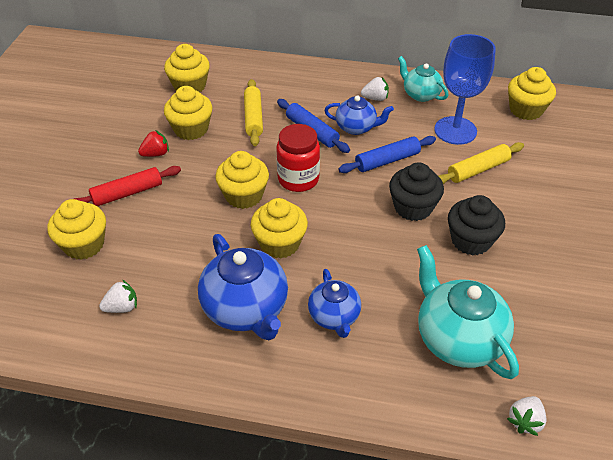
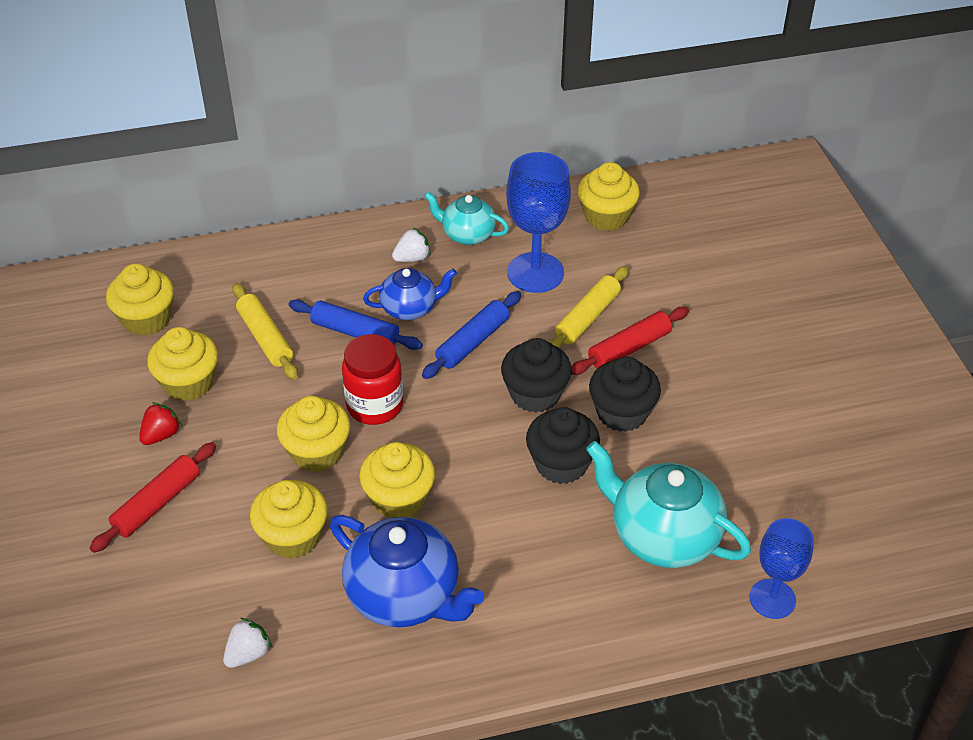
camera: 25 degrees left, 0 degrees up
yellow cupcake [48,199,106,260] -> yellow cupcake moved to [250,480,328,559]
blue teapot [308,269,361,338] -> none
white strawberry [507,396,546,436] -> blue goblet [749,518,814,619]
none -> black cupcake [526,407,600,484]
none -> red rolling pin [571,307,689,375]

